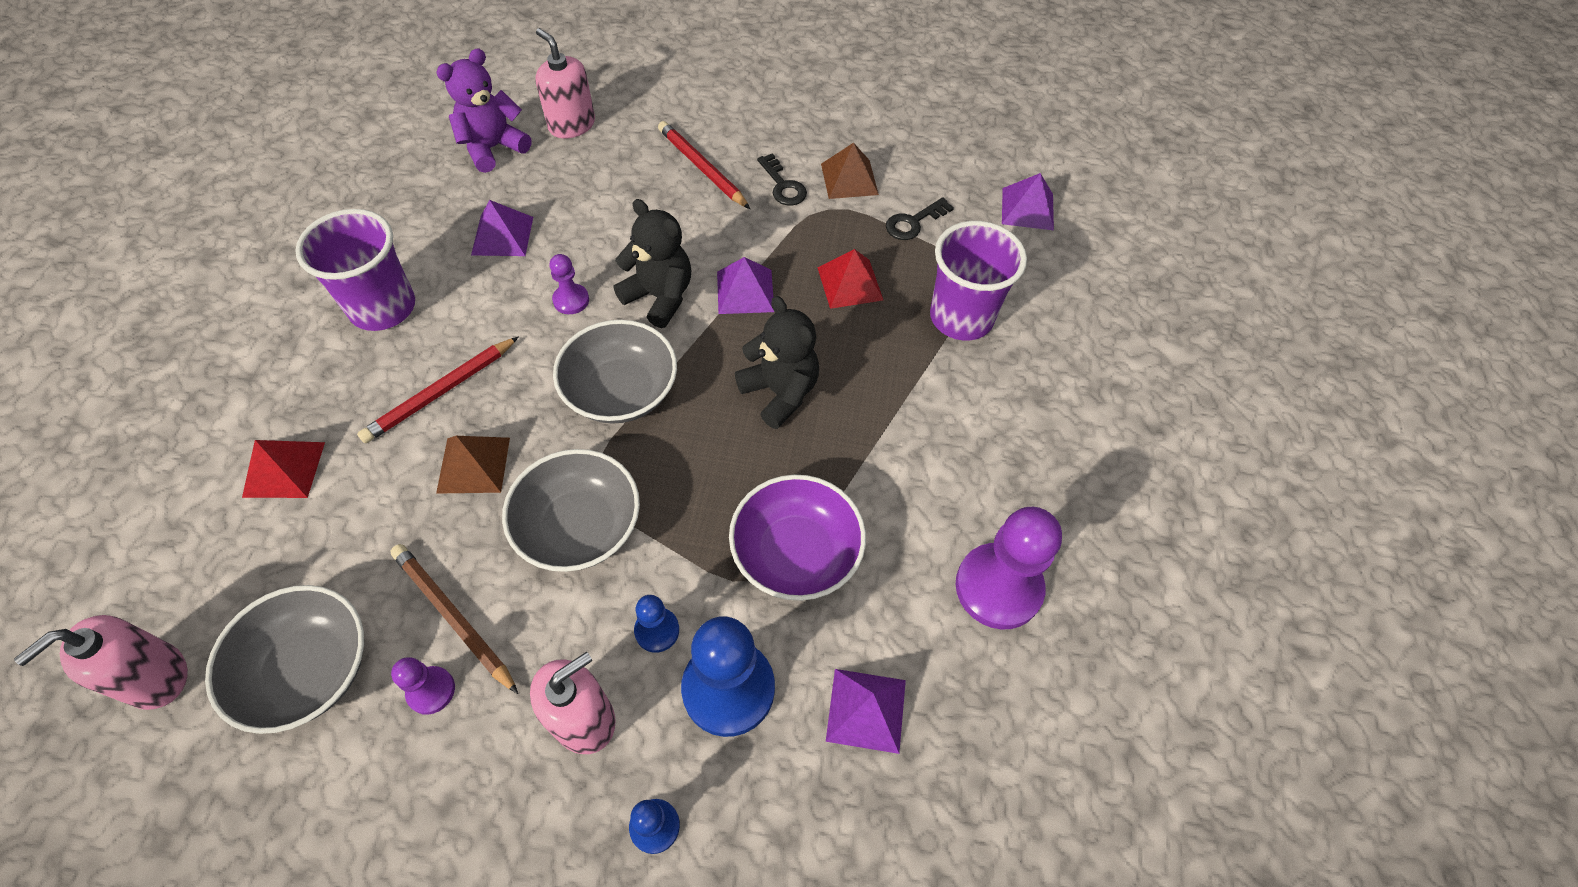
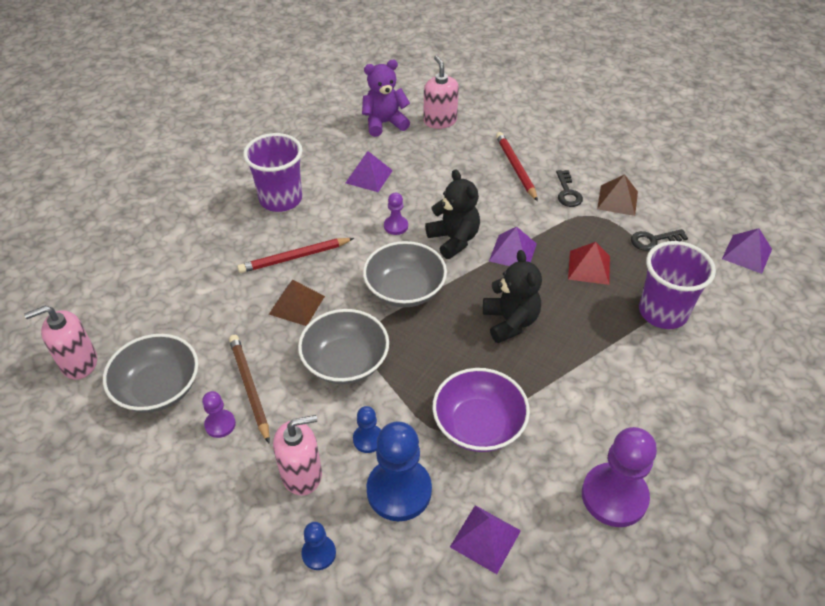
camera: 25 degrees right, 10 degrees down
red pyramid [242,440,325,498] -> none

